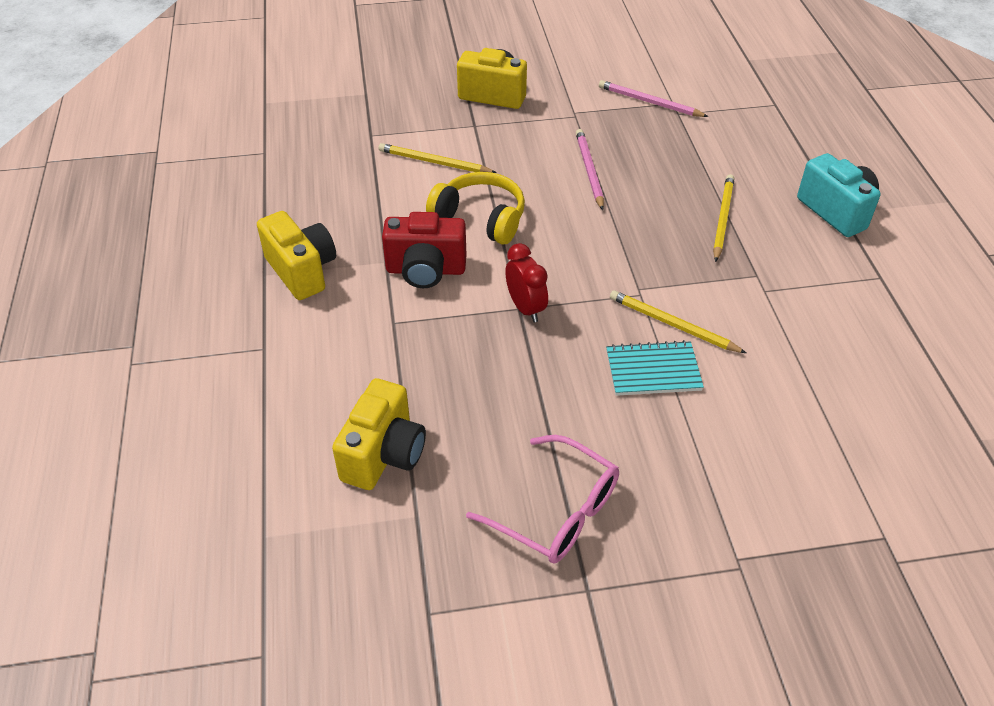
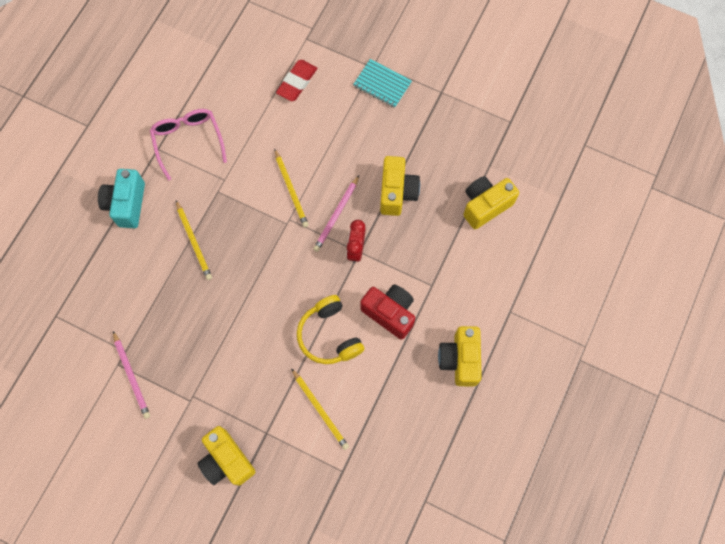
camera: 145 degrees left, 25 degrees up
pink glasses [466,435,619,564] -> pink glasses moved to [150,109,227,181]
pink pencil [576,129,604,210] -> pink pencil moved to [313,175,359,252]
turquoise notebook [606,340,704,396] -> turquoise notebook moved to [353,59,412,108]
yellow pencil [713,174,734,262] -> yellow pencil turned 75 degrees counterclockwise [176,200,212,280]
none -> red eraser [276,60,317,101]
none -> yellow camera [380,156,420,216]

